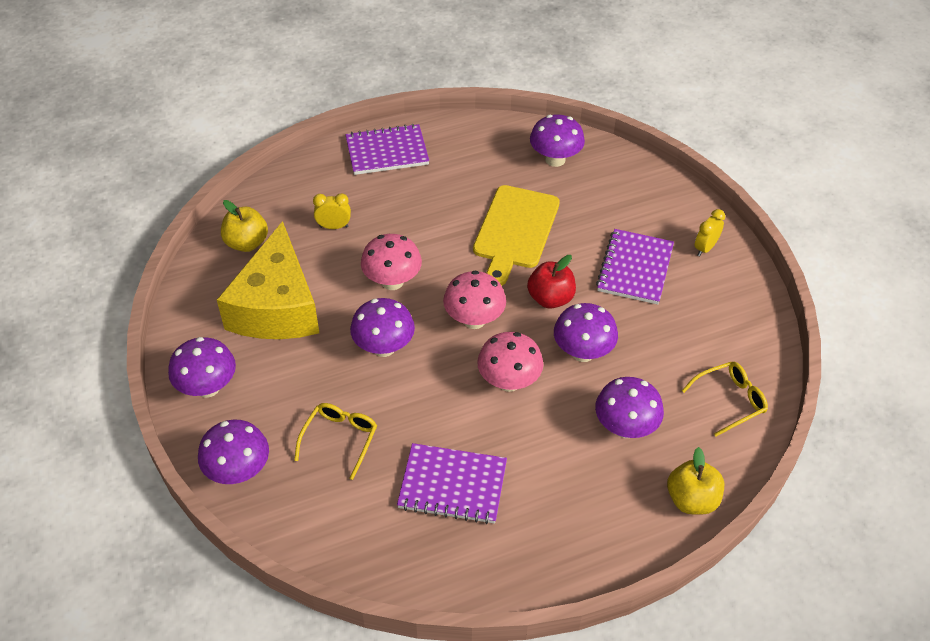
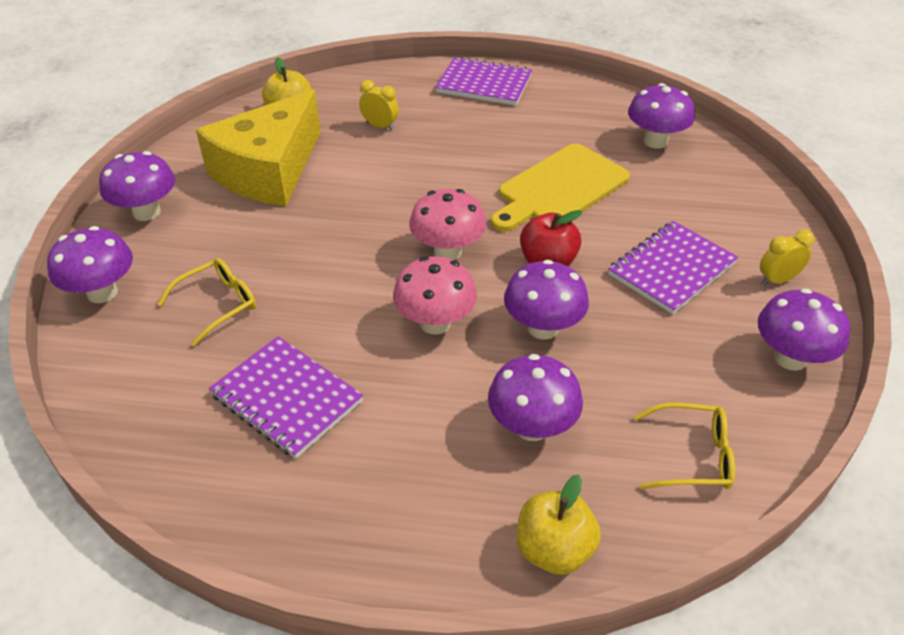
camera: 30 degrees right, 5 degrees down
purple mushroom [350,298,415,357] -> purple mushroom moved to [758,288,850,371]
pink mushroom [361,234,422,290] -> none

